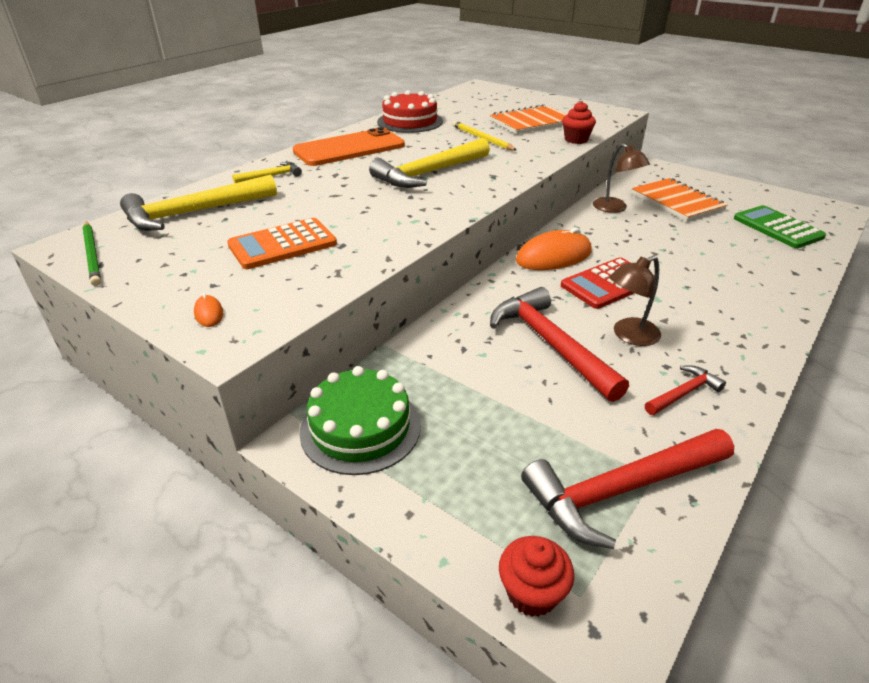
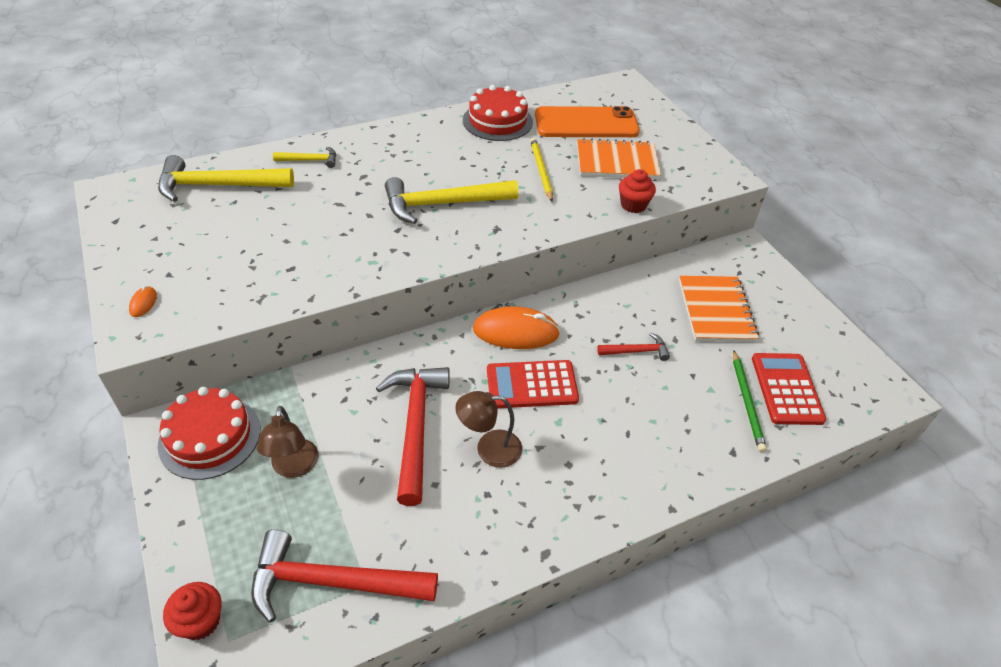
camera: 25 degrees right, 10 degrees up
green pencil [83,222,101,286] -> green pencil moved to [733,351,767,452]
orange calculator [227,218,337,269] -> none
orange phone [293,127,405,166] -> orange phone moved to [535,106,640,137]
green cake [299,366,421,475] -> red cake [158,387,260,480]
brown lamp [593,143,650,213] -> brown lamp moved to [257,406,318,478]
red hammer [645,366,726,415] -> red hammer moved to [597,333,670,361]
green calculator [734,205,826,248] -> red calculator [752,353,826,425]

